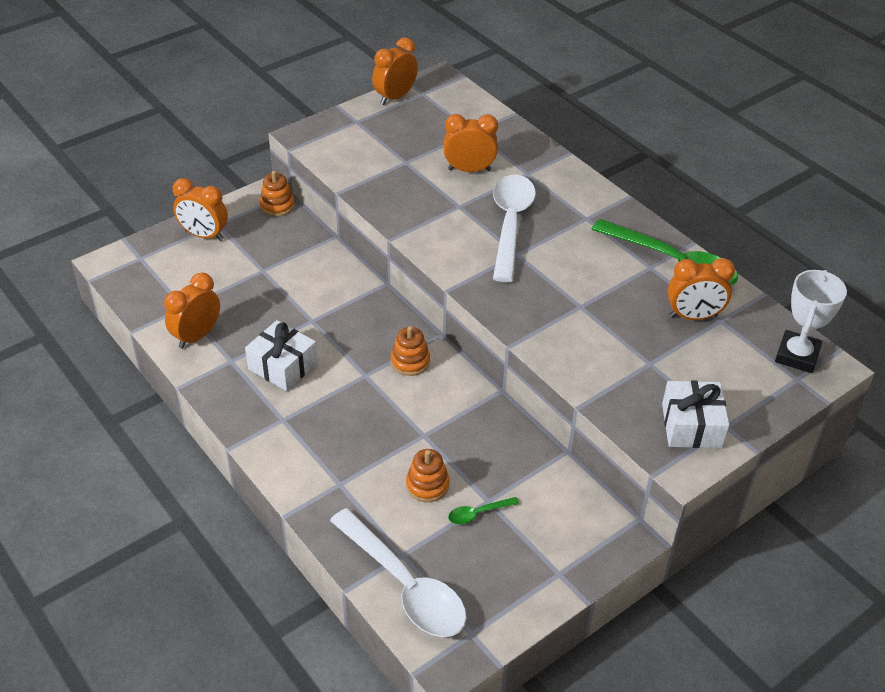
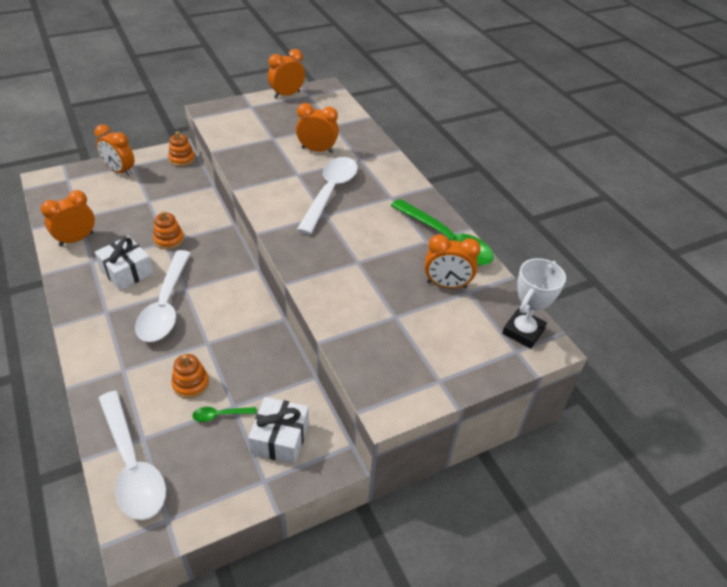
camera: 10 degrees right, 0 degrees up
orange stacking toy [391,326,430,376] -> orange stacking toy moved to [153,211,184,250]
white gift [662,381,729,448] -> white gift moved to [248,397,309,464]
none -> white spoon [135,250,191,342]

